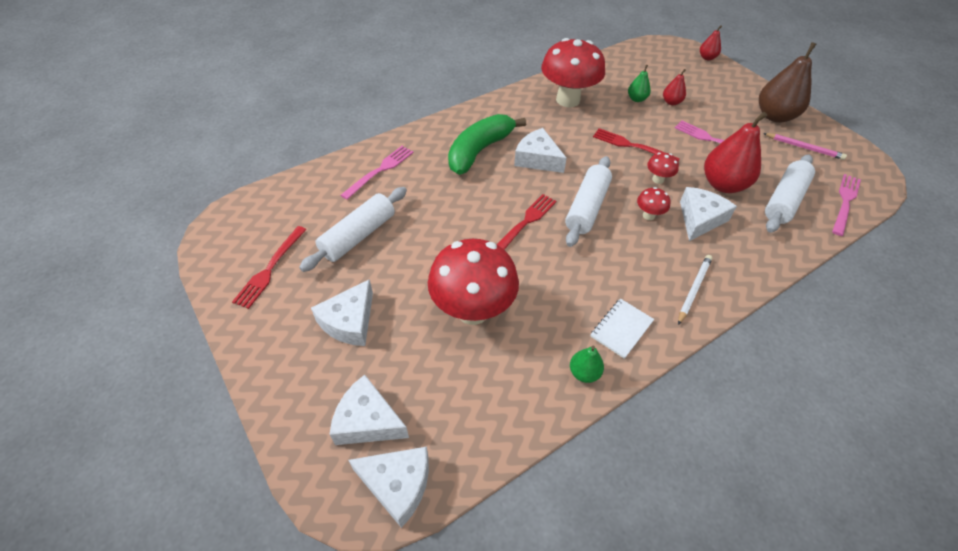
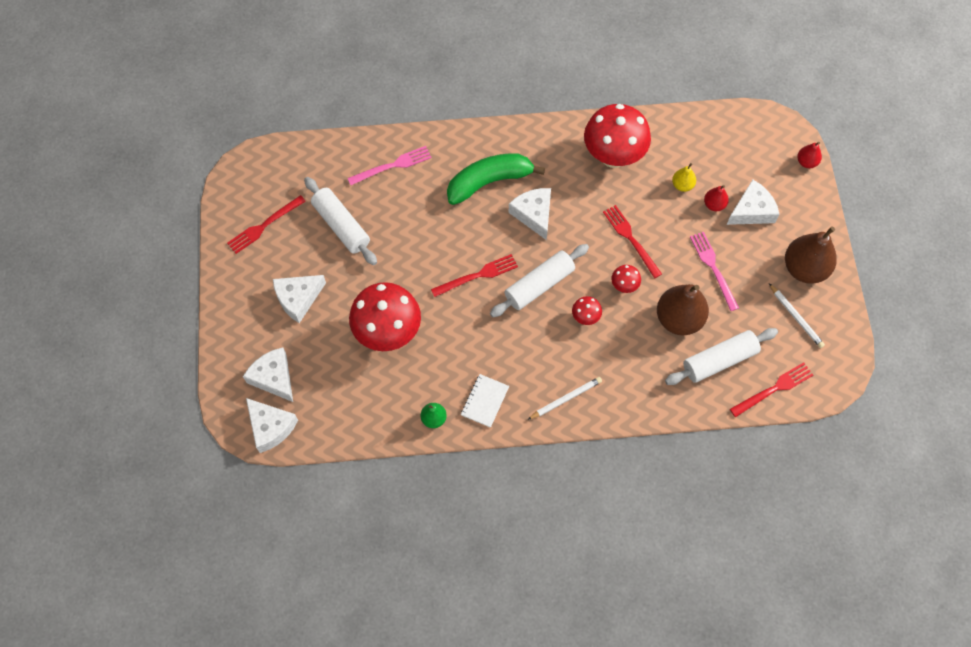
camera: 30 degrees right, 15 degrees up
white rolling pin [299,187,407,272] -> white rolling pin turned 75 degrees clockwise [304,177,377,265]
white notebook [590,298,654,359] -> white notebook turned 45 degrees counterclockwise [461,374,509,428]
green pear [628,65,651,102] -> yellow pear [672,163,696,192]
white cheese [680,187,737,241] -> white cheese moved to [727,180,780,225]
red pear [704,112,767,193] -> brown pear [657,284,709,335]
pink pencil [763,133,847,160] -> white pencil [769,283,825,348]
pink fork [832,174,861,236] -> red fork [730,362,813,417]

